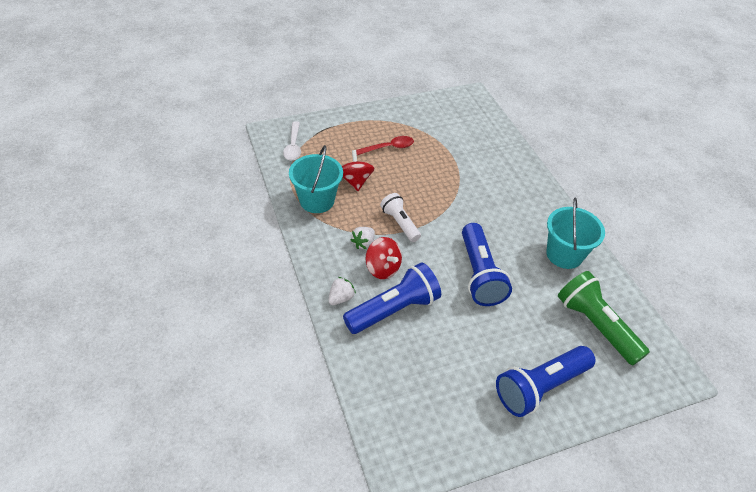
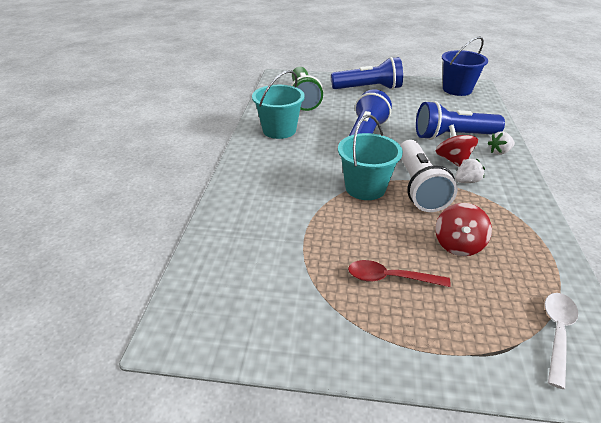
camera: 150 degrees left, 10 degrees down
turquoise bucket [289,145,343,213] -> turquoise bucket moved to [338,115,403,200]
white flashlight [380,193,421,242] -> white flashlight [400,140,458,212], size x1.62
none -> blue bucket [442,37,488,96]

